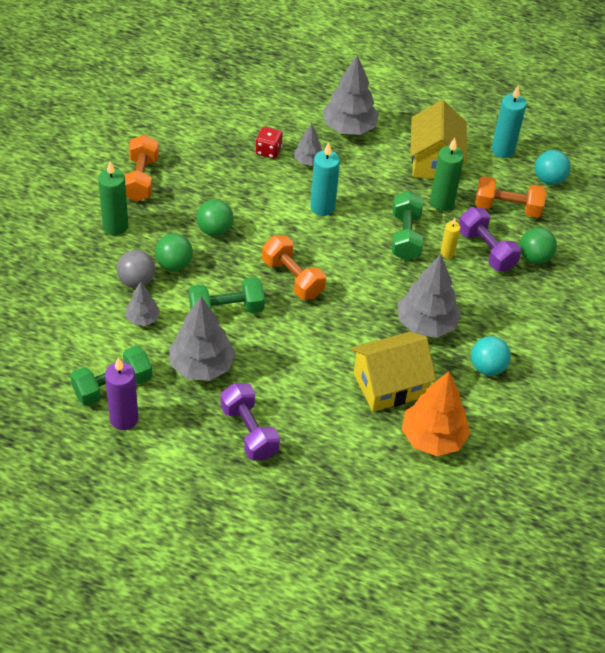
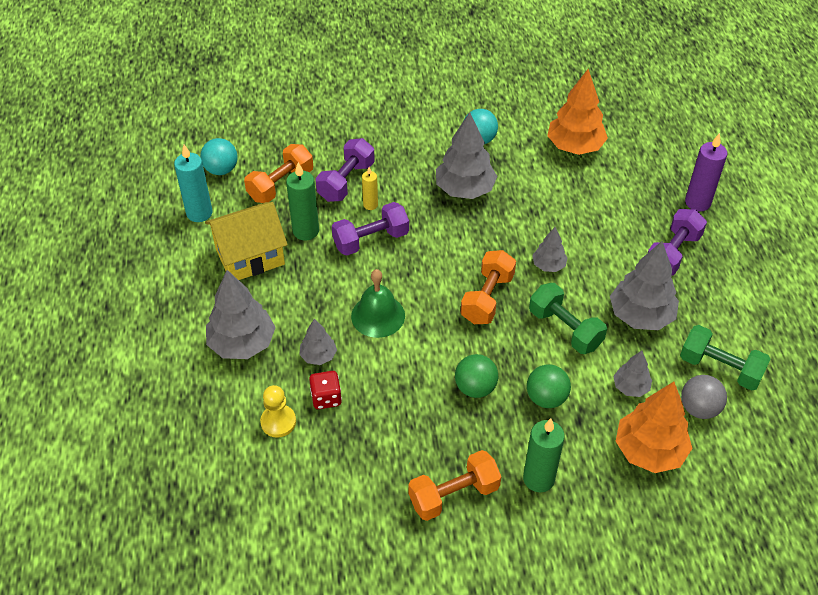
camera: 115 degrees left, 0 degrees up
purple candle [105,357,138,430] -> purple candle moved to [685,133,727,212]
grey ball [117,250,155,288] -> grey ball moved to [681,375,727,419]
turquoise candle [310,142,340,216] -> green bell [351,269,405,338]
yellow house [351,332,436,412] -> none
green dumbbell [392,191,423,260] -> purple dumbbell [332,202,409,256]
orange dumbbell [475,176,546,218] -> orange dumbbell turned 60 degrees clockwise [244,144,313,203]
green ball [520,227,557,264] -> none
none -> yellow pawn [260,385,296,437]
none -> grey tree [532,227,568,272]
none -> orange tree [615,382,693,473]

